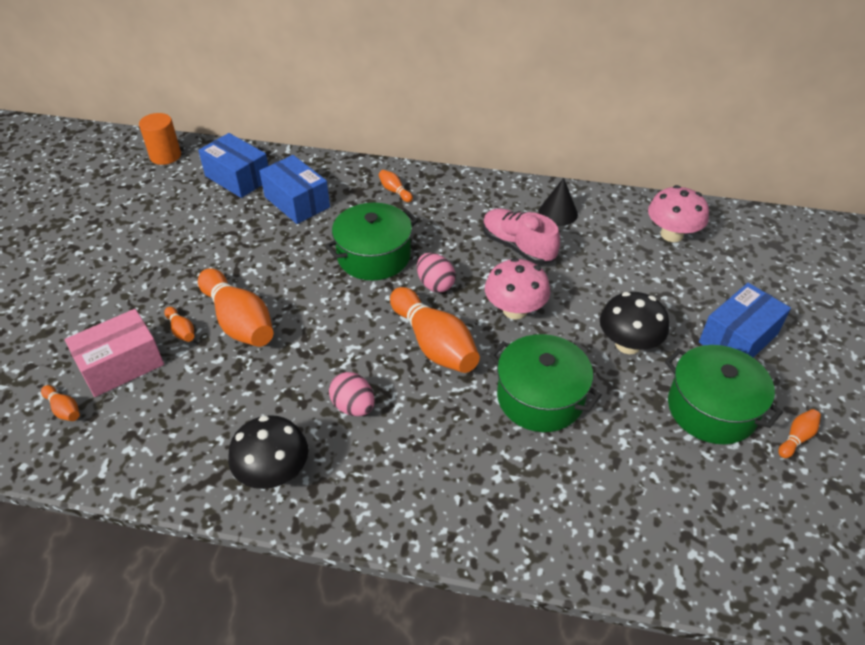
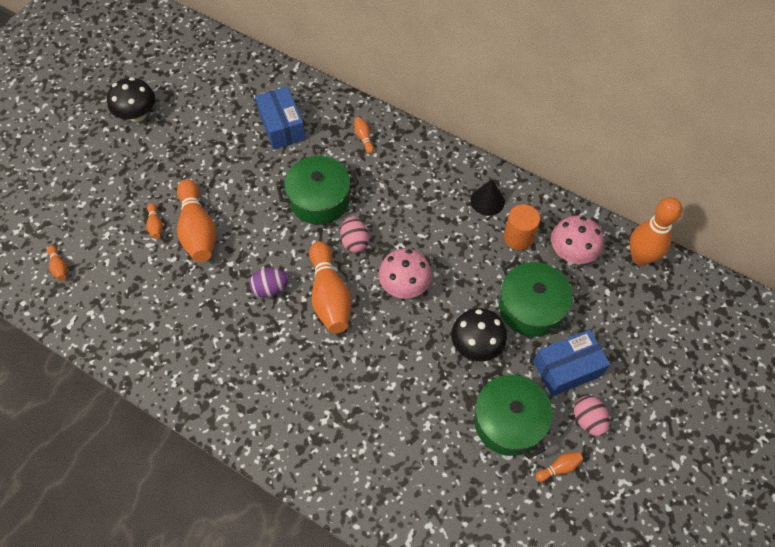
camera: 20 degrees right, 15 degrees up
pink box [64,309,164,397] -> none
orange cylinder [139,113,181,165] -> orange cylinder moved to [504,204,540,250]
blue box [198,133,268,198] -> none
black mushroom [228,415,308,489] -> black mushroom moved to [107,77,155,122]
pink egg [329,372,375,416] -> pink egg moved to [574,395,610,436]
pink shoe [483,208,560,265] -> none
green pot [490,334,602,432] -> green pot moved to [499,260,572,337]
none -> purple egg [249,268,288,298]
none -> orange bowling pin [630,197,682,265]

